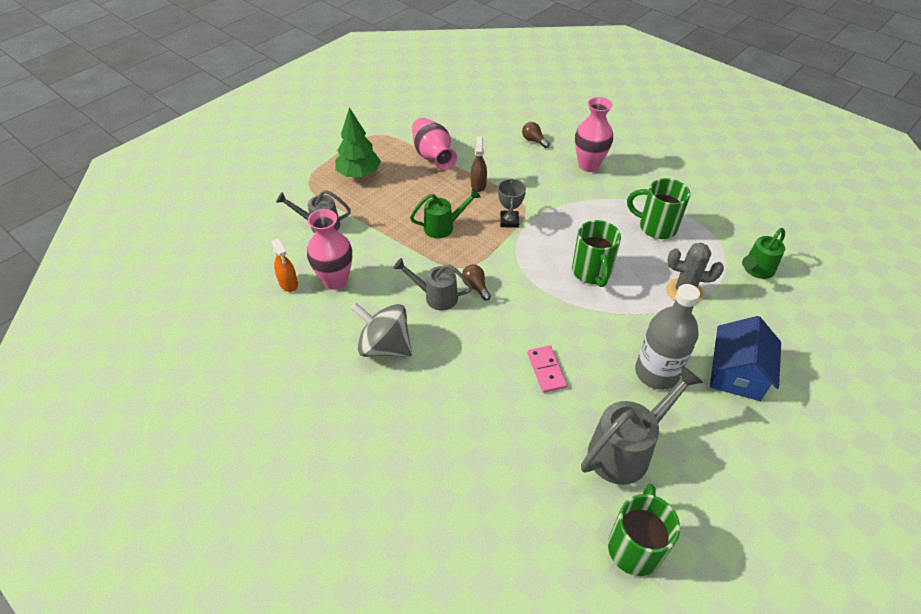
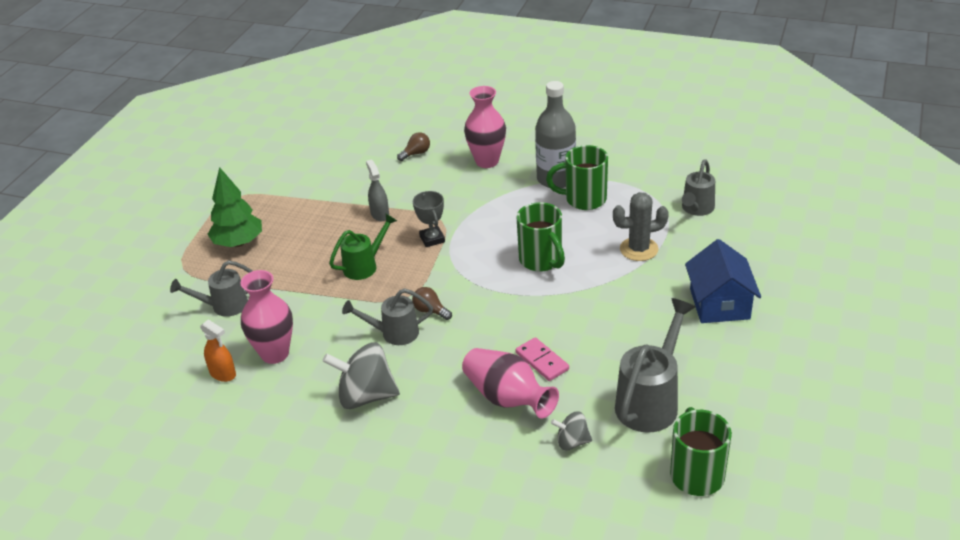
camera: 20 degrees left, 10 degrees down
pink vase [412,118,457,170] -> pink vase moved to [462,348,559,418]
brown spray bottle [471,136,487,192] -> grey spray bottle [366,159,389,221]
brown light bulb [522,122,550,148] -> brown light bulb turned 120 degrees clockwise [397,132,430,161]
grey bottle [635,284,700,390] -> grey bottle moved to [535,81,576,188]
green watering can [742,228,785,279] -> grey watering can [682,159,715,216]
none -> grey spinning top [551,411,592,450]

